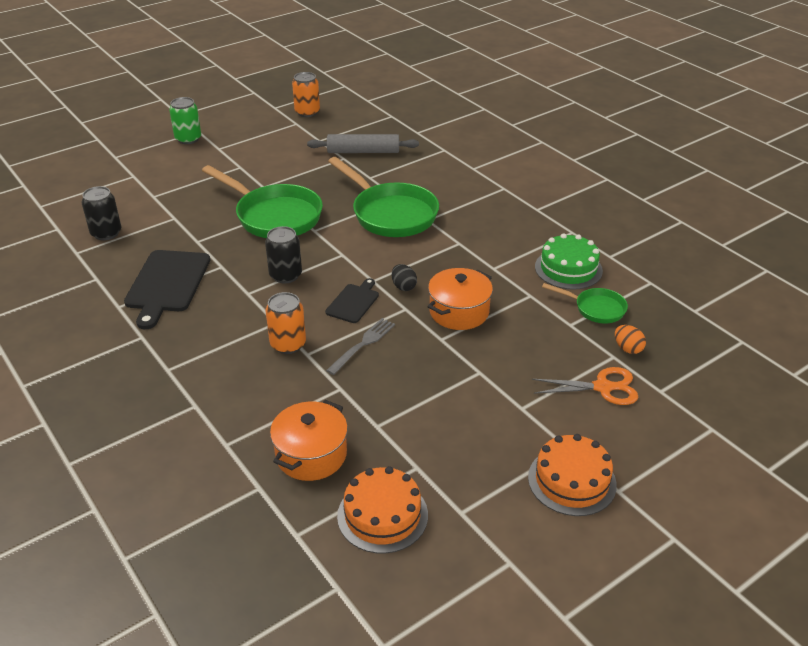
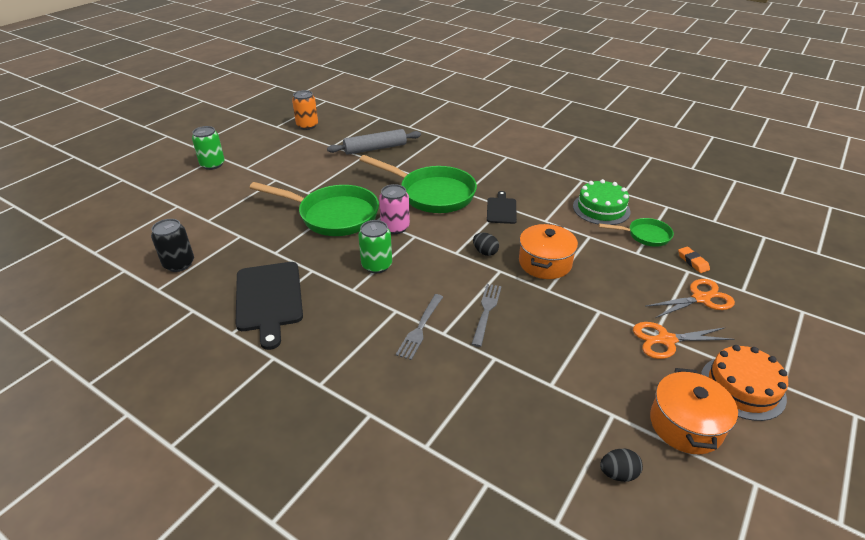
camera: 20 degrees left, 0 degrees up
black can [265,226,302,284] -> green can [358,220,392,273]
orange can [266,292,306,354] -> grey fork [396,294,443,360]
orange pot [270,400,348,481] -> orange pot moved to [650,368,738,454]
black cutting board [325,278,379,323] -> black cutting board moved to [487,191,517,224]
orange cake [337,466,428,554] -> black egg [600,449,643,482]
orange egg [615,325,646,354] -> orange eraser [678,247,710,273]
none -> pink can [379,184,410,234]
none -> orange scissors [633,322,734,359]

